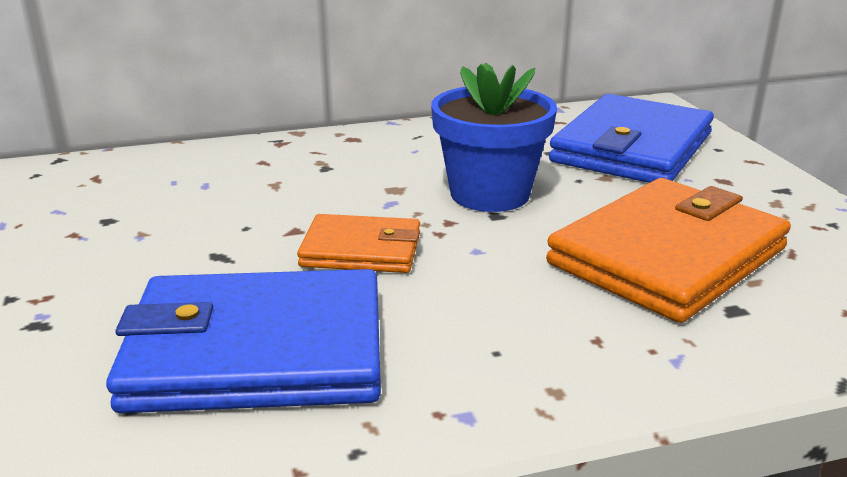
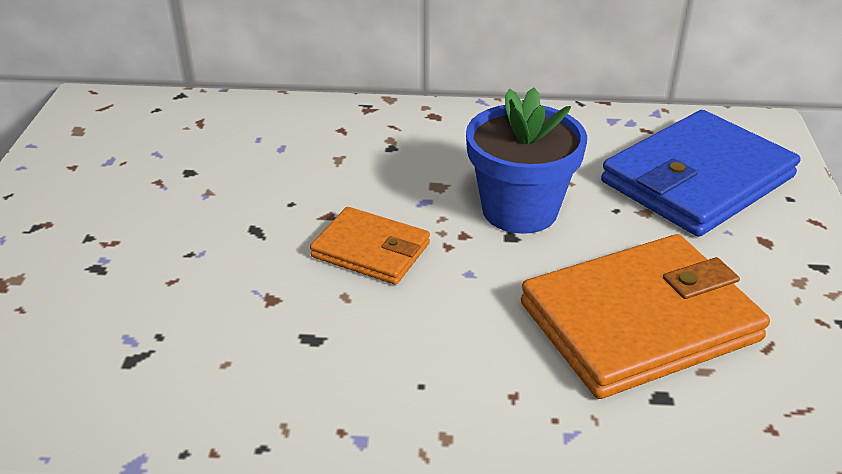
camera: 20 degrees right, 10 degrees up
blue wallet [106,269,381,413] -> none

